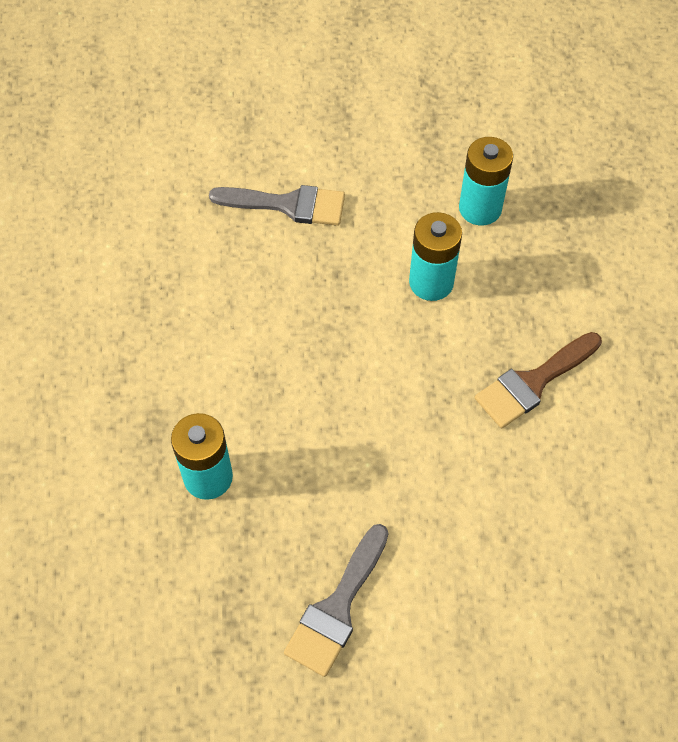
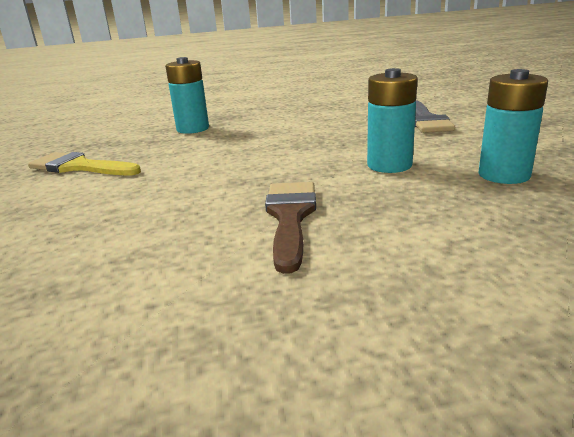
camera: 85 degrees right, 35 degrees down
grey brush [284,524,388,677] -> yellow brush [28,152,141,175]
brown brush [475,332,602,428] -> brown brush turned 45 degrees clockwise [265,182,316,274]

